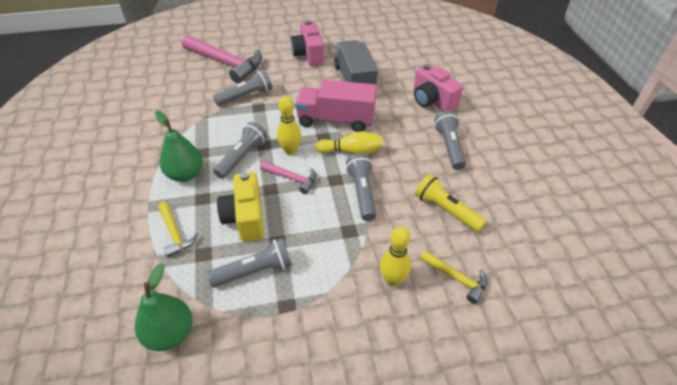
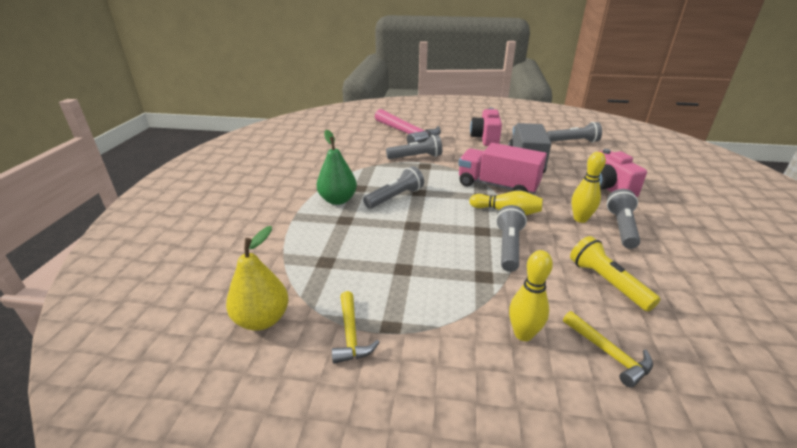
camera: 20 degrees right, 15 degrees down
green pear [135,263,192,351] -> yellow pear [226,226,289,331]
yellow hammer [158,202,198,258] -> yellow hammer moved to [332,291,380,364]
grey flashlight [207,238,292,287] -> grey flashlight moved to [547,122,602,142]
yellow camera [217,172,264,241] -> none
pink hammer [260,161,316,194] -> none
yellow bowling pin [277,96,301,155] -> yellow bowling pin moved to [572,152,606,223]

